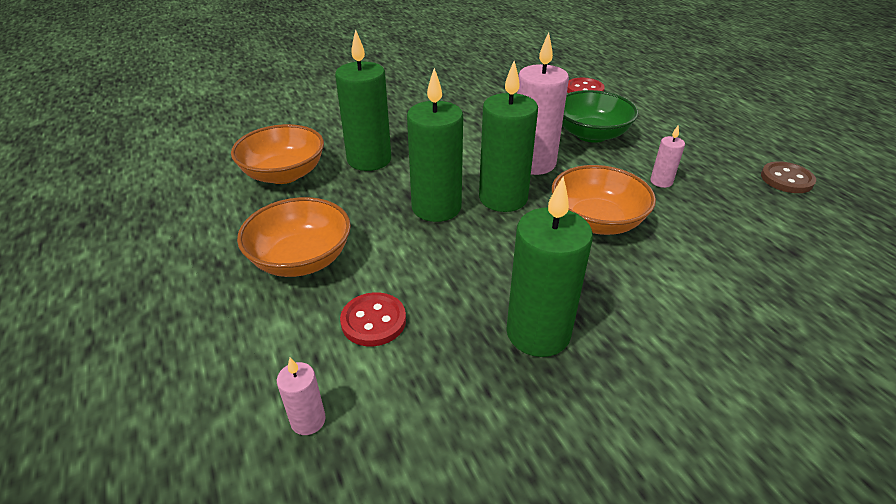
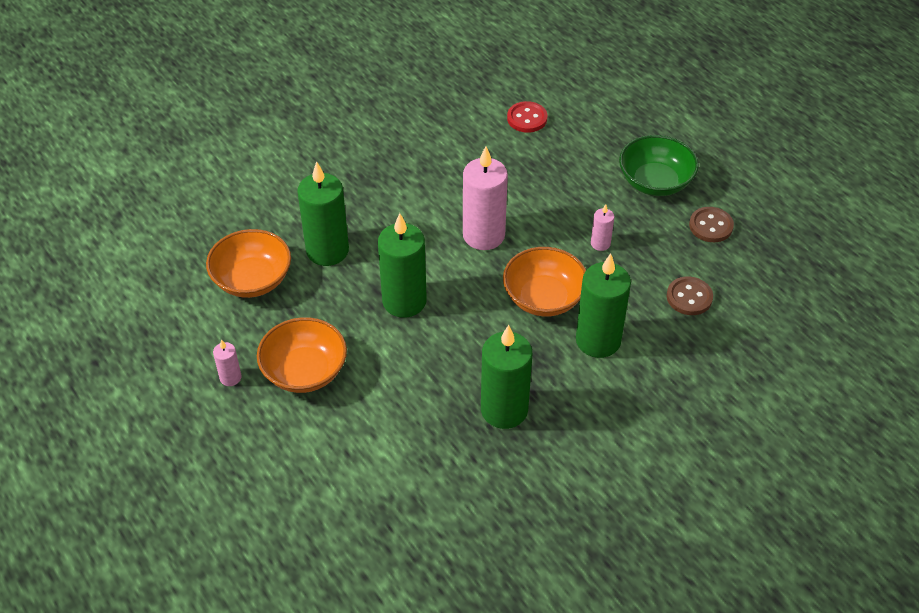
camera: 10 degrees left, 10 degrees up
pink candle [277,358,326,435] -> pink candle moved to [213,339,242,386]
red button [340,292,406,346] -> none
green candle [479,61,538,212] -> green candle moved to [576,253,631,358]
green bowl [562,90,638,143] -> green bowl moved to [619,135,699,196]
none -> brown button [667,276,713,315]

